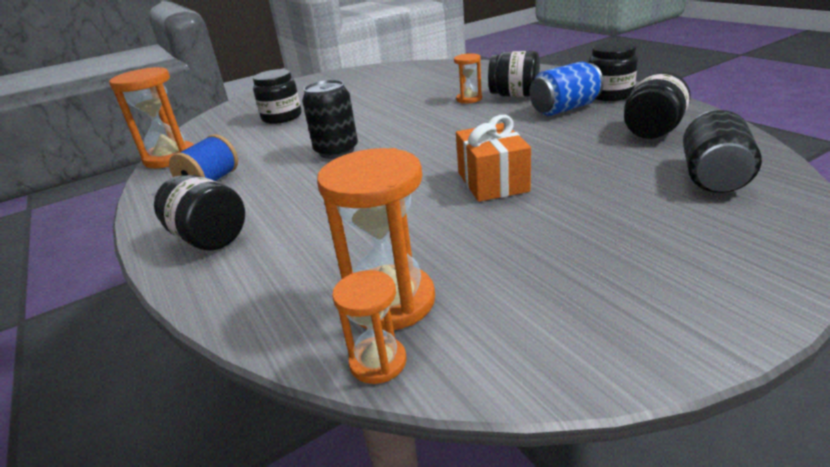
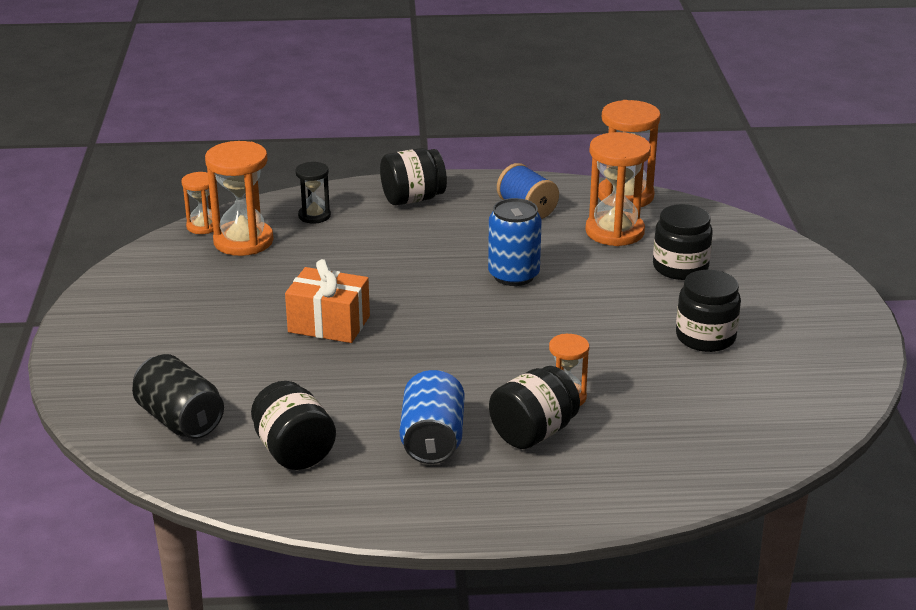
camera: 115 degrees right, 0 degrees up
black can [302,80,358,159] -> blue can [488,198,542,286]
black jar [589,42,638,101] -> black jar moved to [676,270,741,352]
none -> black hourglass [295,162,331,224]
none -> orange hourglass [585,132,651,246]

